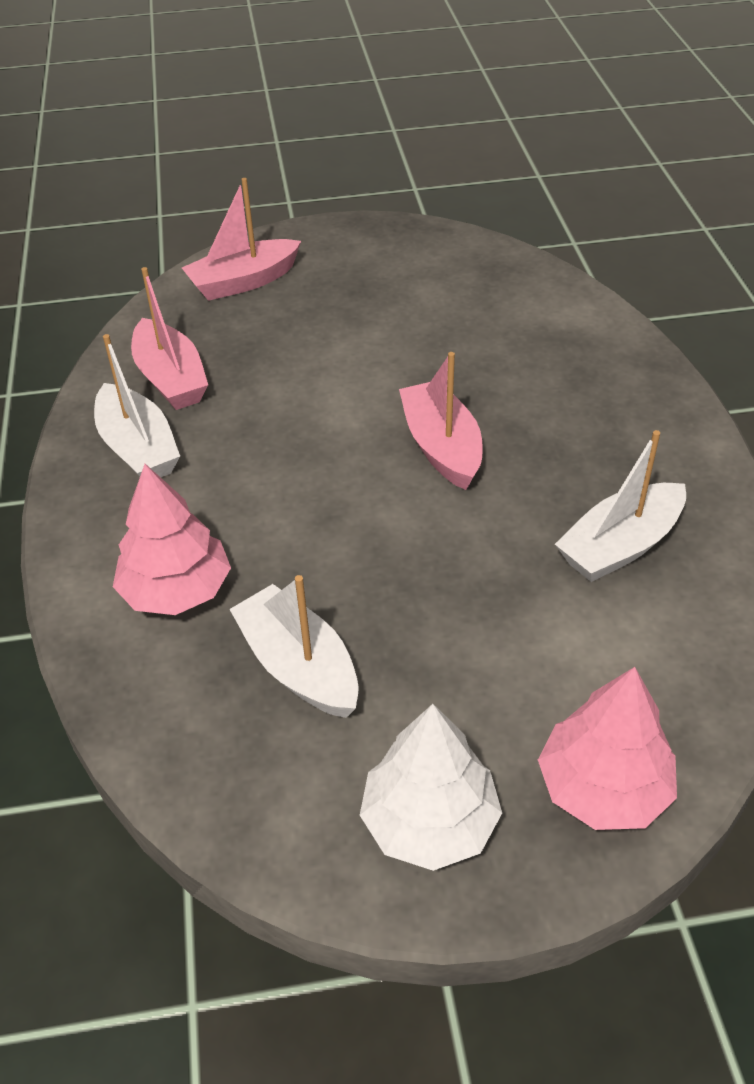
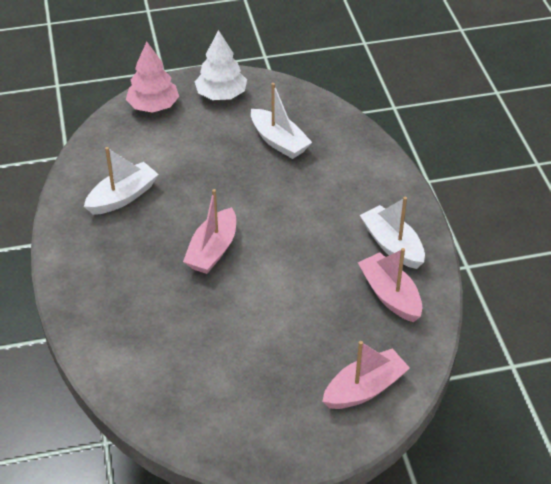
camera: 175 degrees right, 0 degrees up
pink tree [113,464,231,615] -> none
pink boat [399,352,483,490] -> pink boat turned 45 degrees clockwise [183,189,236,274]

